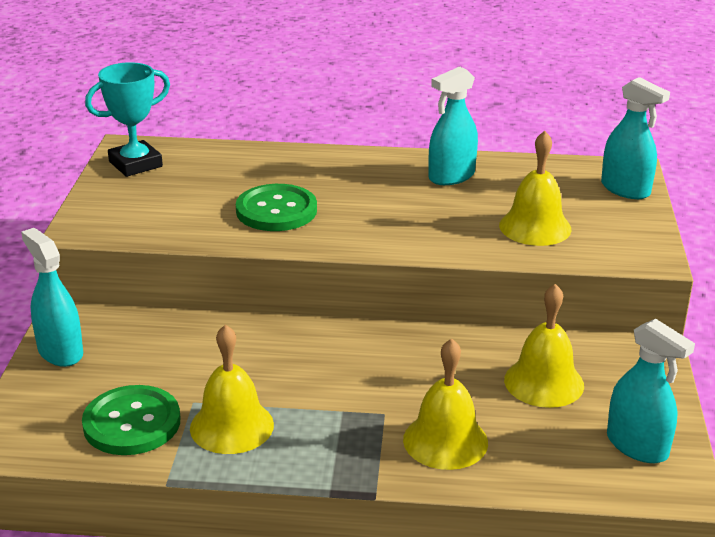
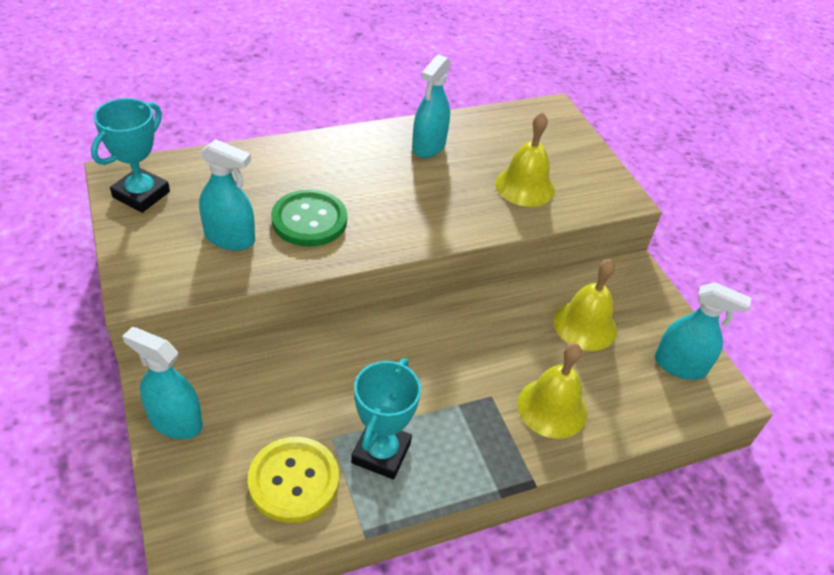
camera: 30 degrees left, 15 degrees up
green button [82,385,181,455] -> yellow button [247,437,339,523]
yellow bell [190,324,274,454] -> turquoise trophy [351,358,421,479]
turquoise spray bottle [601,77,670,199] -> turquoise spray bottle moved to [199,139,255,251]

